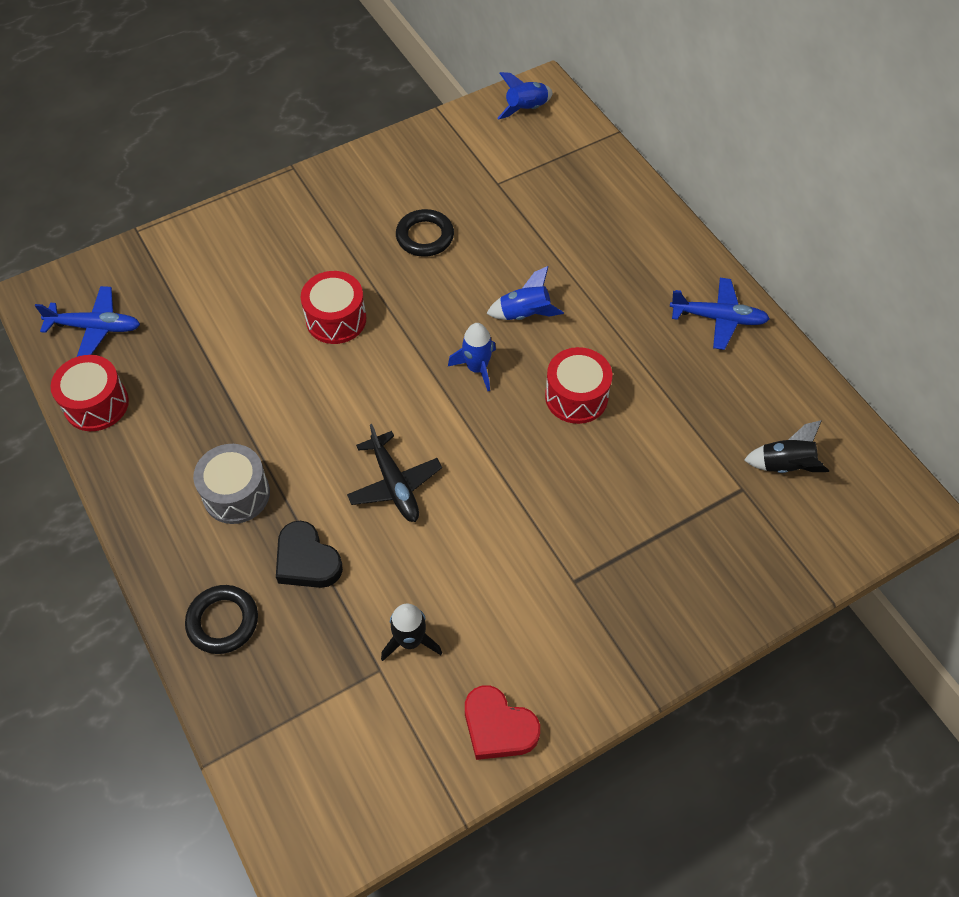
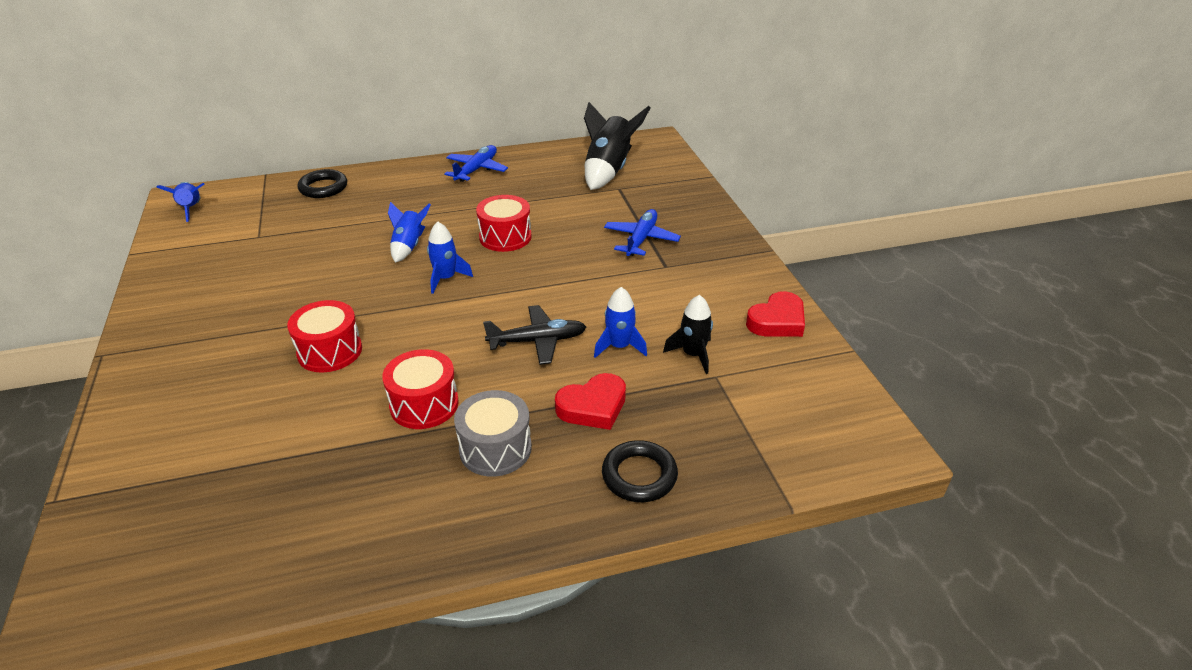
camera: 75 degrees left, 20 degrees down
blue plane [35,286,140,357] -> blue plane moved to [604,209,681,256]
red drum [51,355,129,431] -> red drum moved to [382,349,459,429]
black heart [276,521,343,588] -> red heart [555,373,626,430]
black ring [396,209,454,257] -> black ring moved to [297,169,347,198]
black rocket [744,420,829,473] -> black rocket [584,102,650,190], size x1.72
none -> blue rocket [594,287,647,358]

